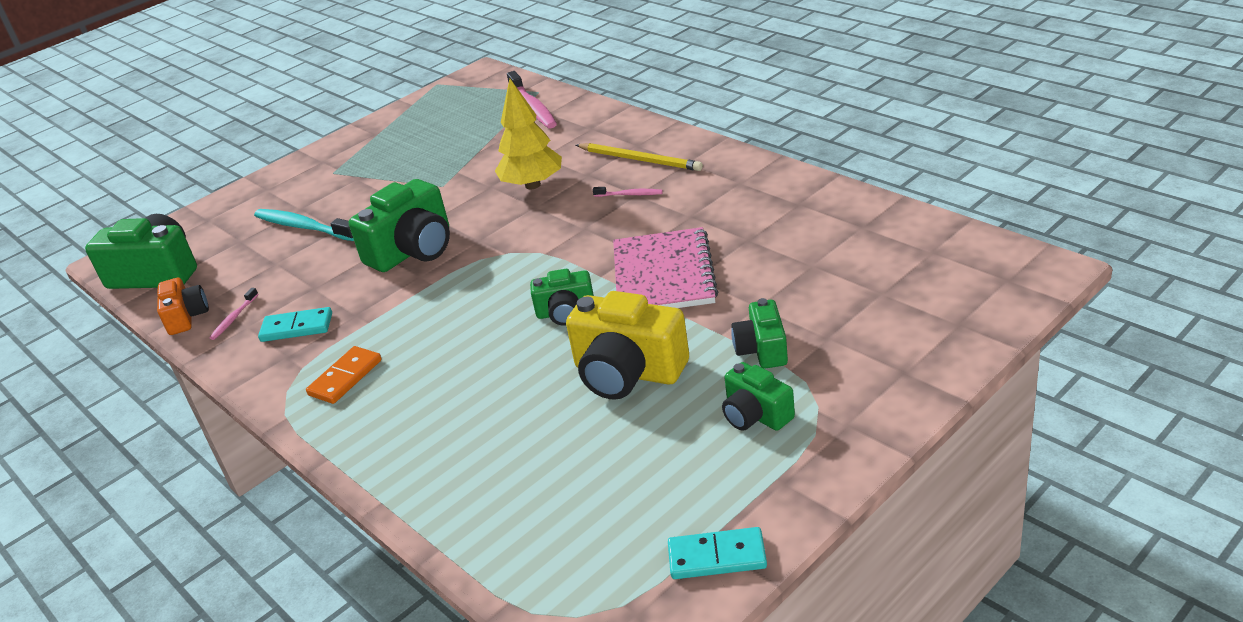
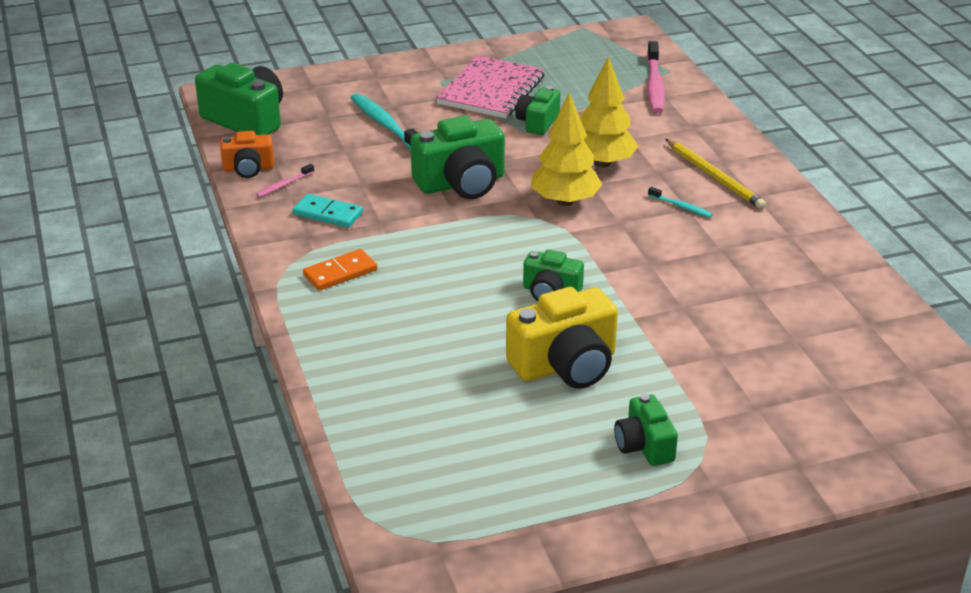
camera: 20 degrees right, 0 degrees up
orange camera [157,278,209,335] -> orange camera turned 75 degrees clockwise [220,131,274,178]
yellow camera [566,291,689,400] -> yellow camera turned 75 degrees counterclockwise [506,287,618,389]
pink toothbrush [593,187,663,197] -> turquoise toothbrush [648,187,713,218]
pink notebook [613,227,718,308] -> pink notebook moved to [436,55,545,118]
turquoise domino [668,527,767,579] -> none
green camera [731,298,788,369] -> green camera moved to [515,86,560,135]
none -> yellow tree [531,92,602,206]

